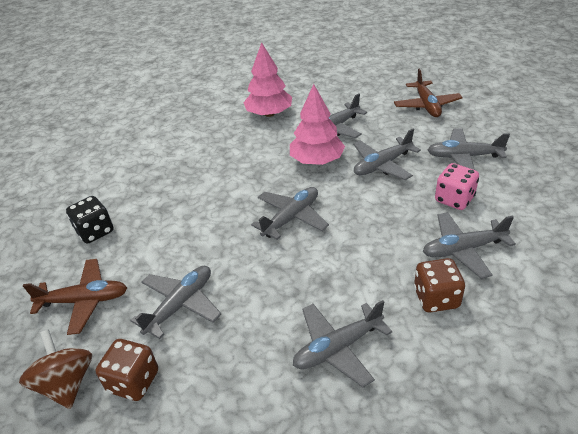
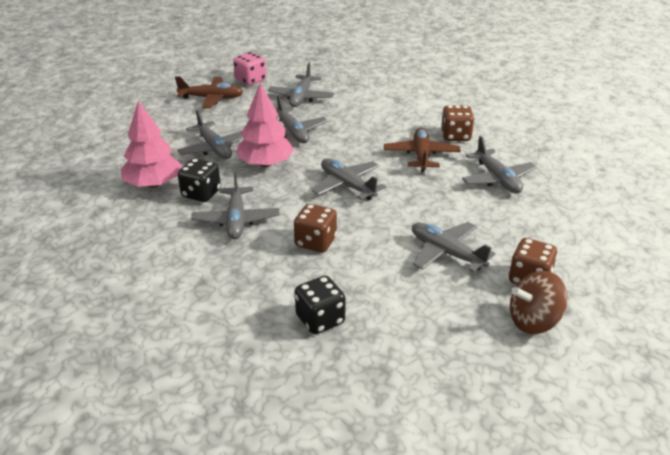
camera: 85 degrees left, 5 degrees down
brown plane [23,259,127,335] -> brown plane moved to [384,128,461,172]
grey plane [423,212,516,279] -> grey plane moved to [191,171,279,239]
pink dice [435,163,479,210] -> pink dice moved to [233,52,266,85]
none -> black dice [178,158,221,202]
none -> brown dice [294,204,337,252]

